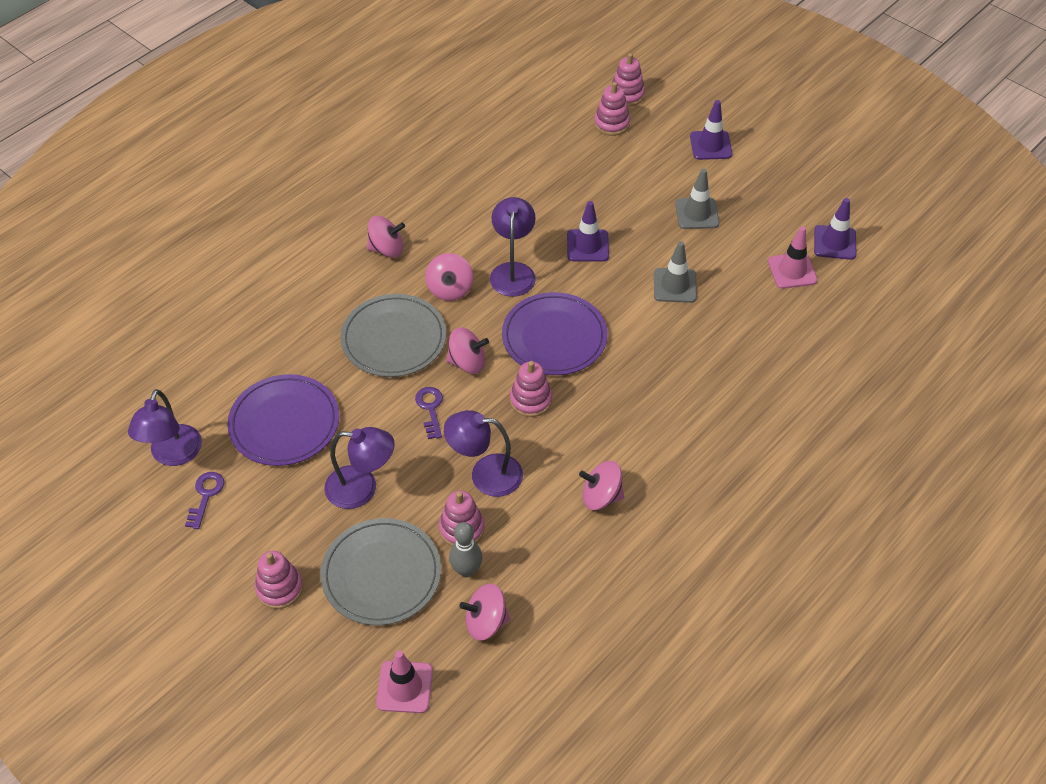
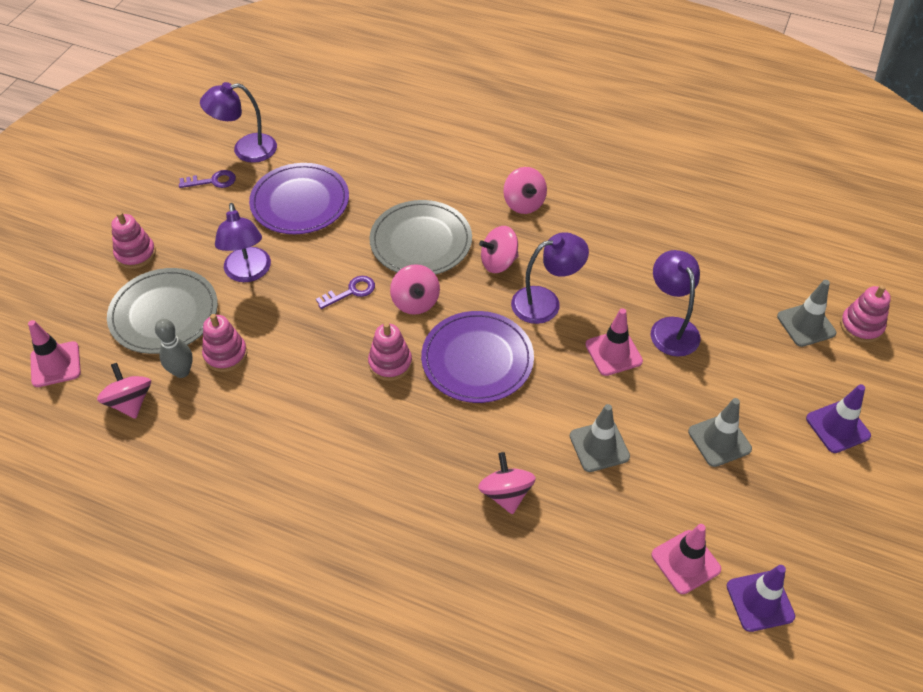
camera: 70 degrees right, 0 degrees up
purple lamp [444,410,523,497] -> purple lamp moved to [651,250,700,357]
purple traffic cone [567,201,609,262] -> pink traffic cone [585,308,643,376]
pink spinning top [579,461,624,510] -> pink spinning top moved to [478,452,536,515]
pink stacking toy [594,82,630,136] -> grey traffic cone [777,280,836,347]

